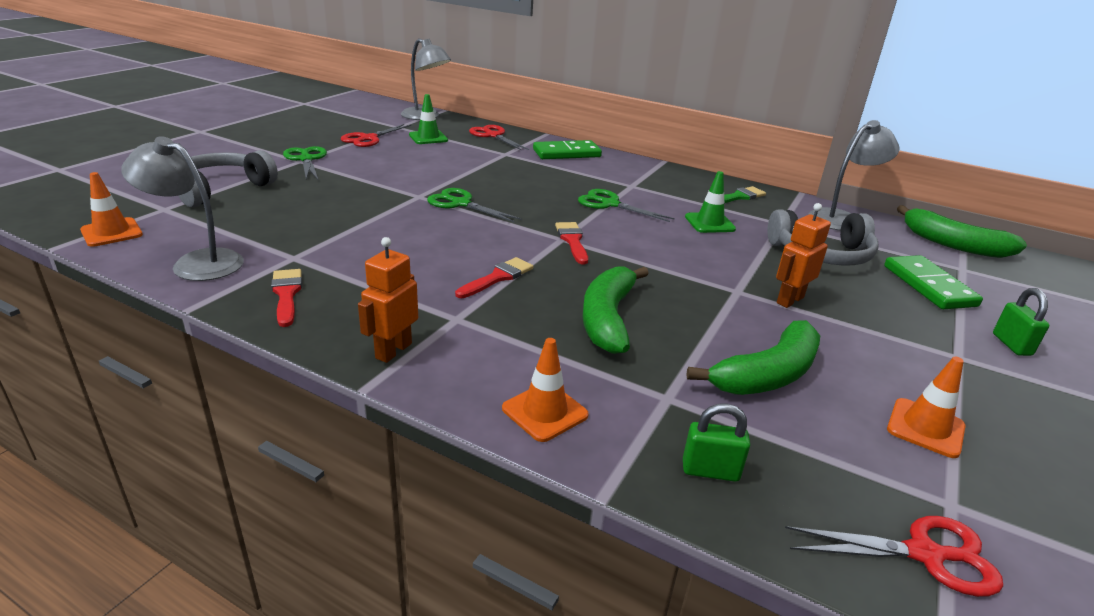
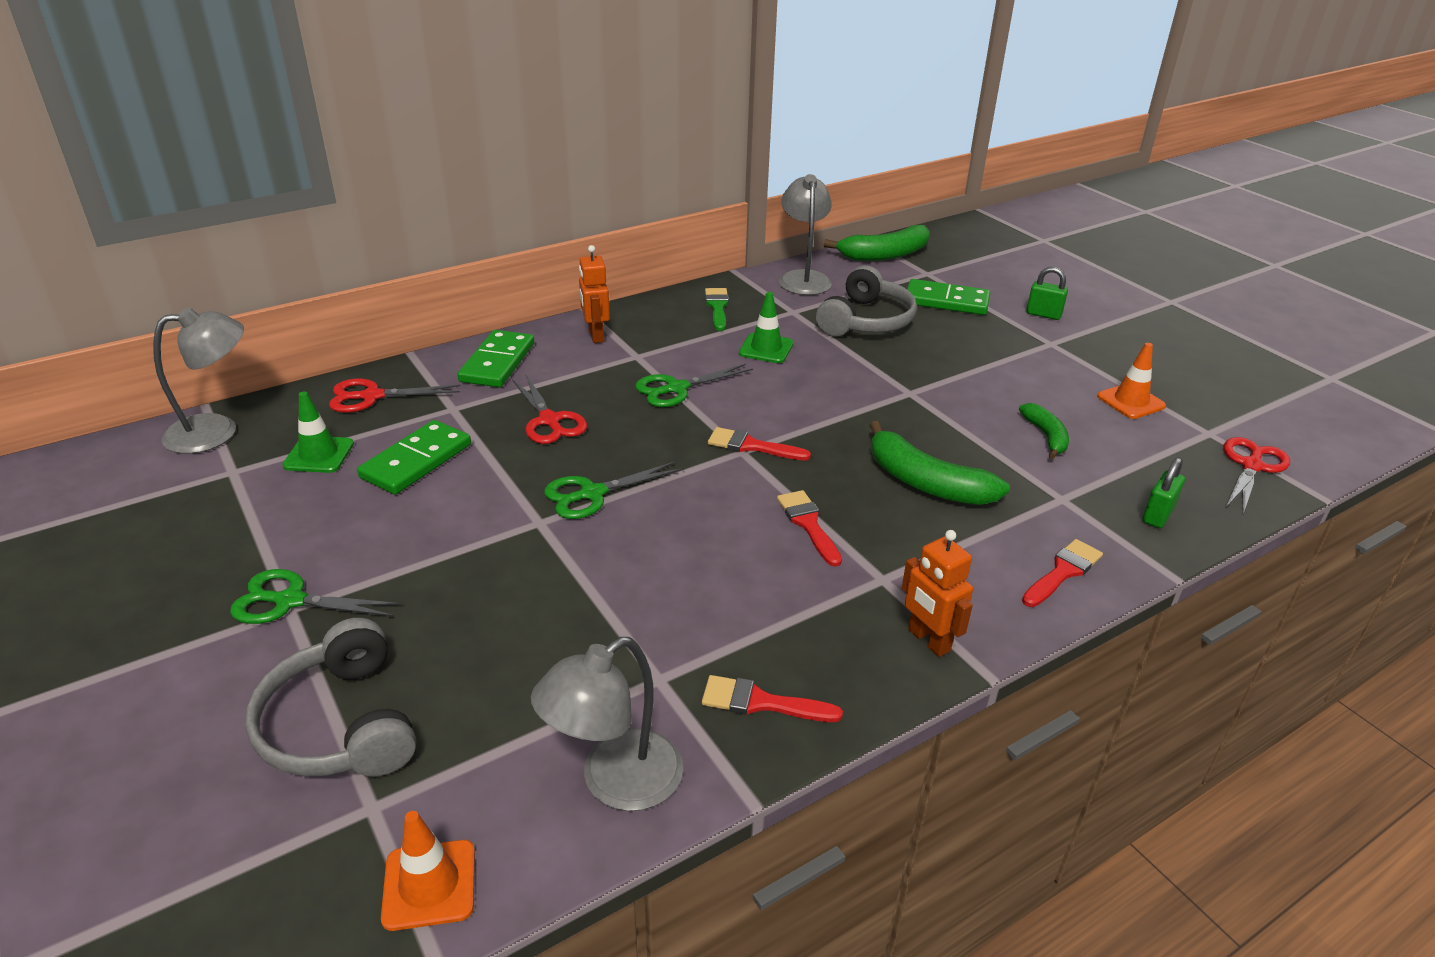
camera: 60 degrees left, 5 degrees up
red scissors [341,124,411,147] -> red scissors moved to [512,375,587,444]
orange traffic cone [502,338,589,442] -> red brush [1022,539,1103,607]
green banana [686,320,820,395] -> green banana [1019,403,1069,459], size x0.59
orange robot [776,203,831,308] -> orange robot moved to [579,245,610,343]
none -> green domino [357,420,471,495]

